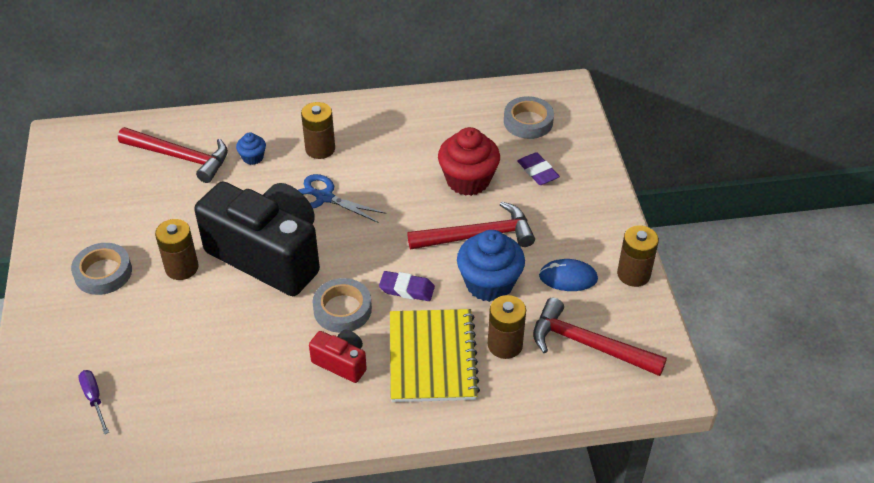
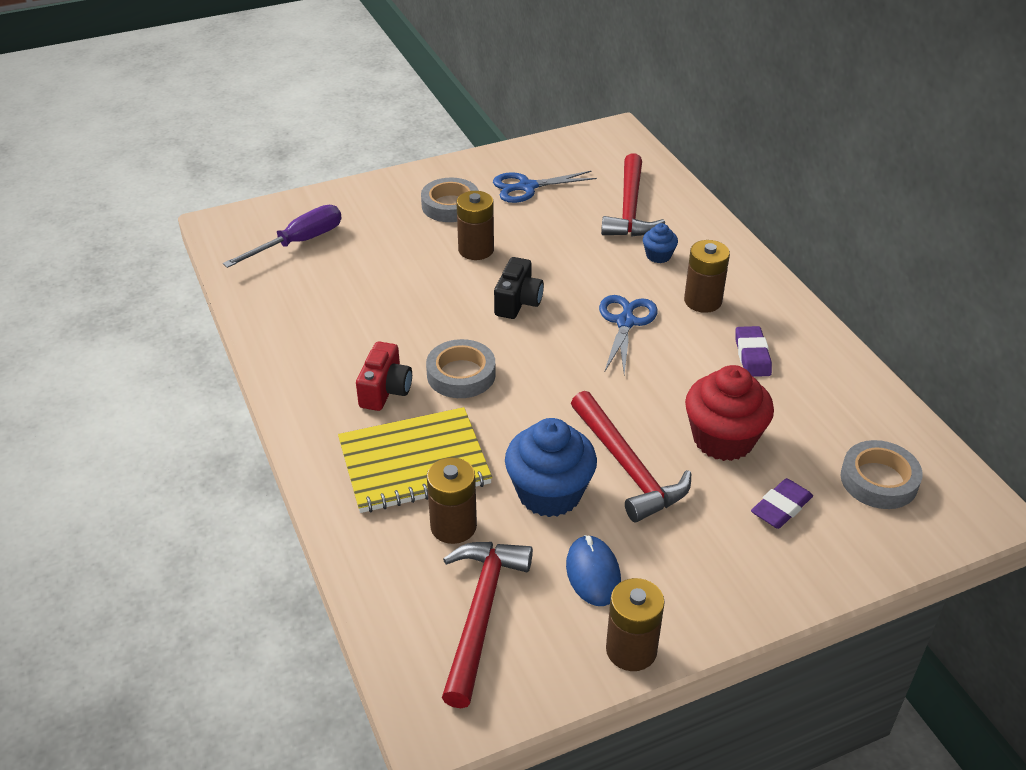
camera: 75 degrees right, 5 degrees down
purple screwdriver [78,370,109,435] -> purple screwdriver [223,205,342,268], size x1.71
black camera [194,181,320,296] -> black camera [494,257,544,319], size x0.43
purple eraser [379,271,435,301] -> purple eraser moved to [735,326,772,377]
none -> blue scissors [493,171,597,203]

